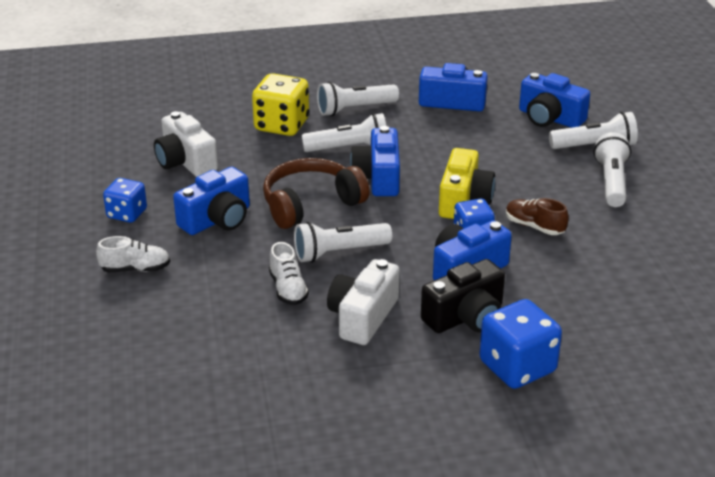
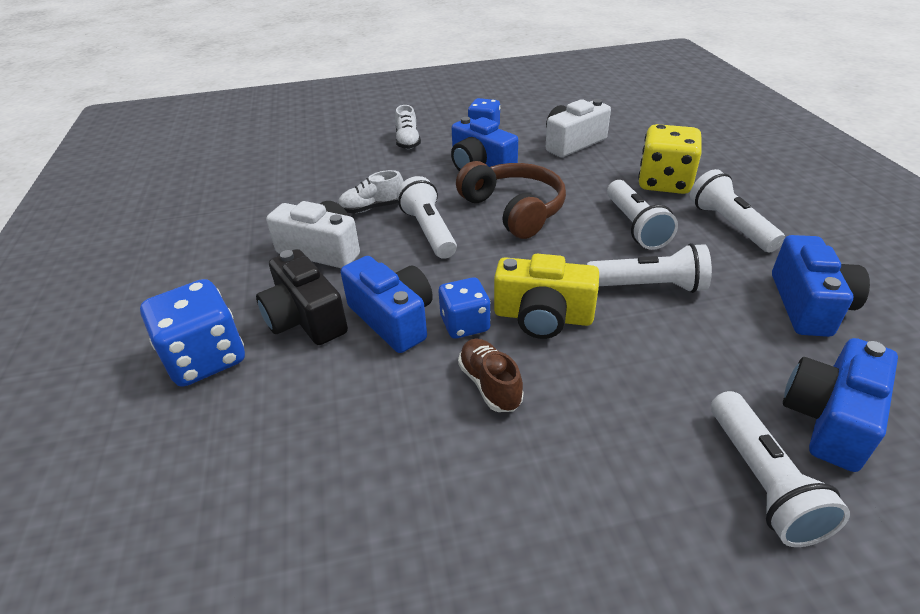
camera: 90 degrees right, 5 degrees up
blue camera [350,126,400,196] -> none
brown shoe [506,198,569,235] -> brown shoe turned 60 degrees counterclockwise [458,338,523,412]
white flashlight [594,132,631,207] -> white flashlight moved to [587,243,712,293]

